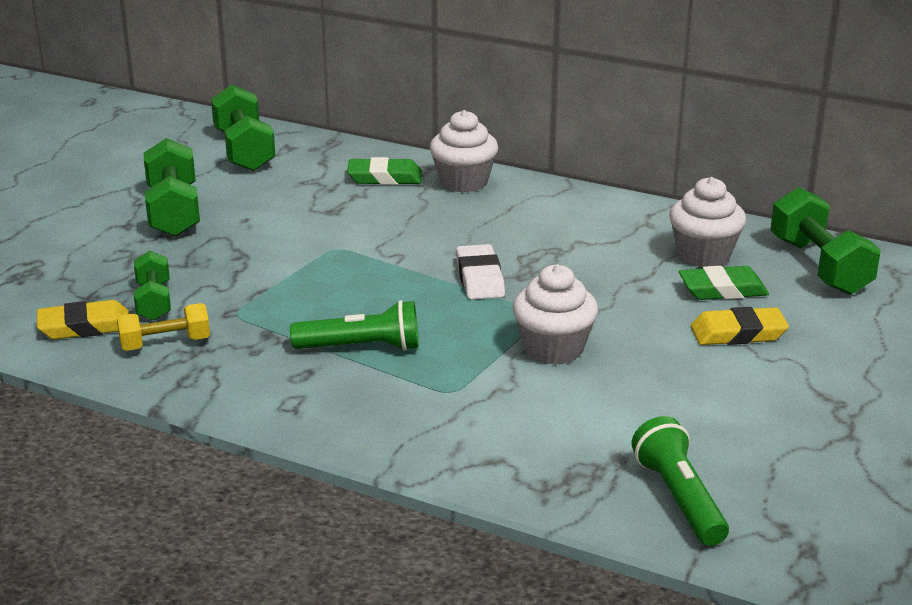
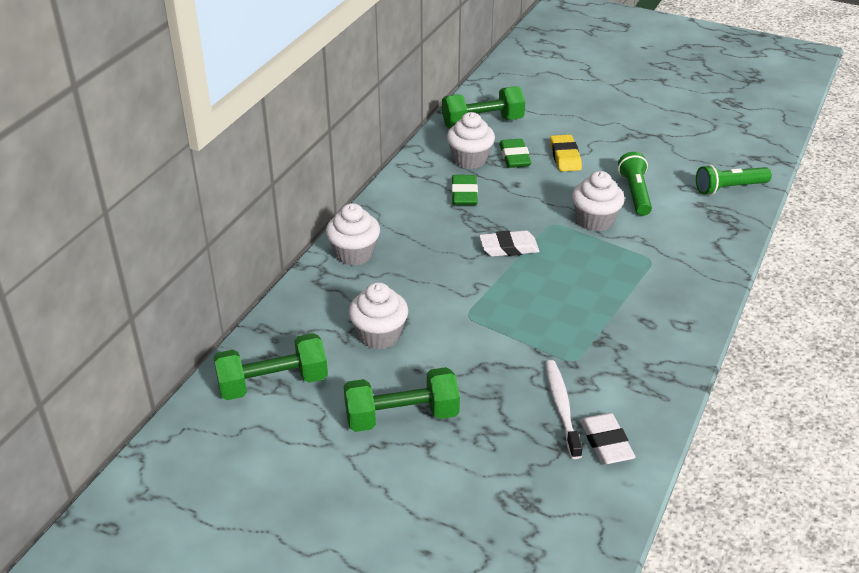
camera: 90 degrees left, 10 degrees up
yellow eraser [37,300,130,339] -> white eraser [580,413,635,465]
yellow dumbbell [117,303,210,351] -> none
green dumbbell [134,251,171,321] -> white toothbrush [545,360,583,459]
green flashlight [290,300,419,351] -> green flashlight moved to [618,152,652,216]
green eraser [347,157,422,185] -> green eraser moved to [452,175,478,205]
none -> white cupcake [349,282,408,350]

